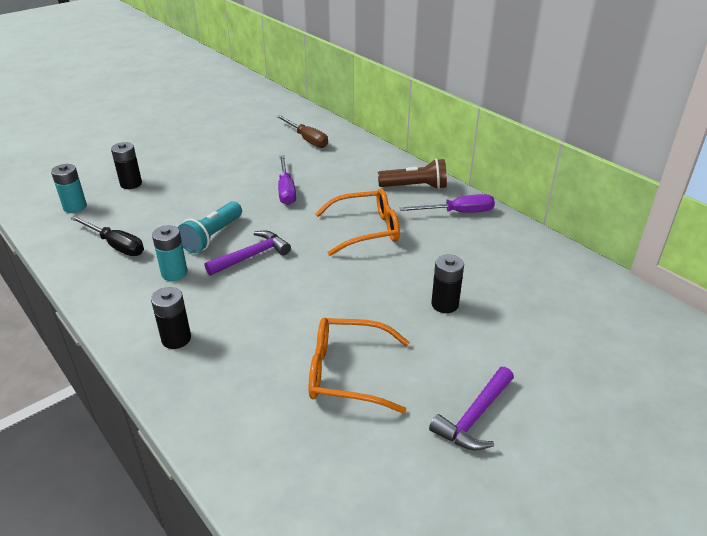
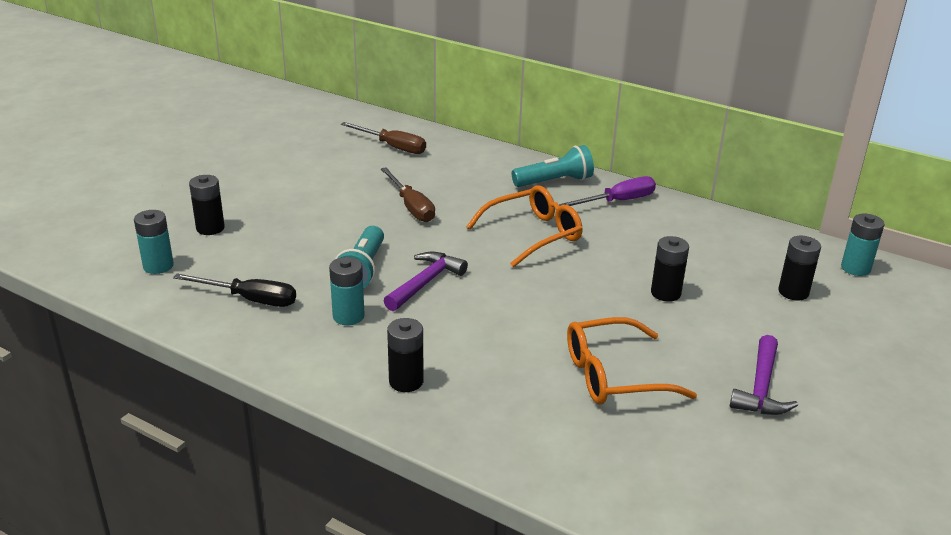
camera: 20 degrees left, 5 degrees down
purple screwdriver [278,155,296,205] -> brown screwdriver [381,167,435,222]
brown flashlight [378,159,447,189] -> turquoise flashlight [512,145,594,187]
none -> black battery [778,236,821,301]
none -> turquoise battery [841,214,885,276]

